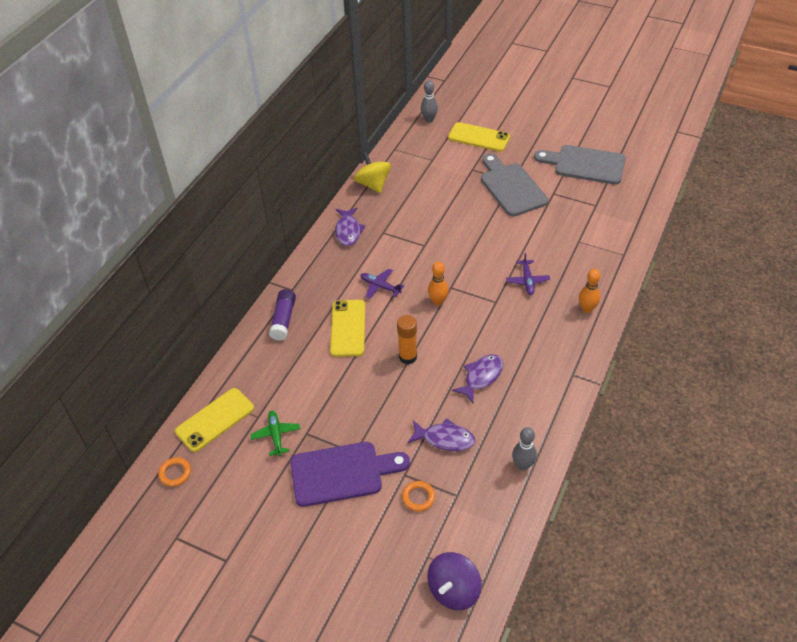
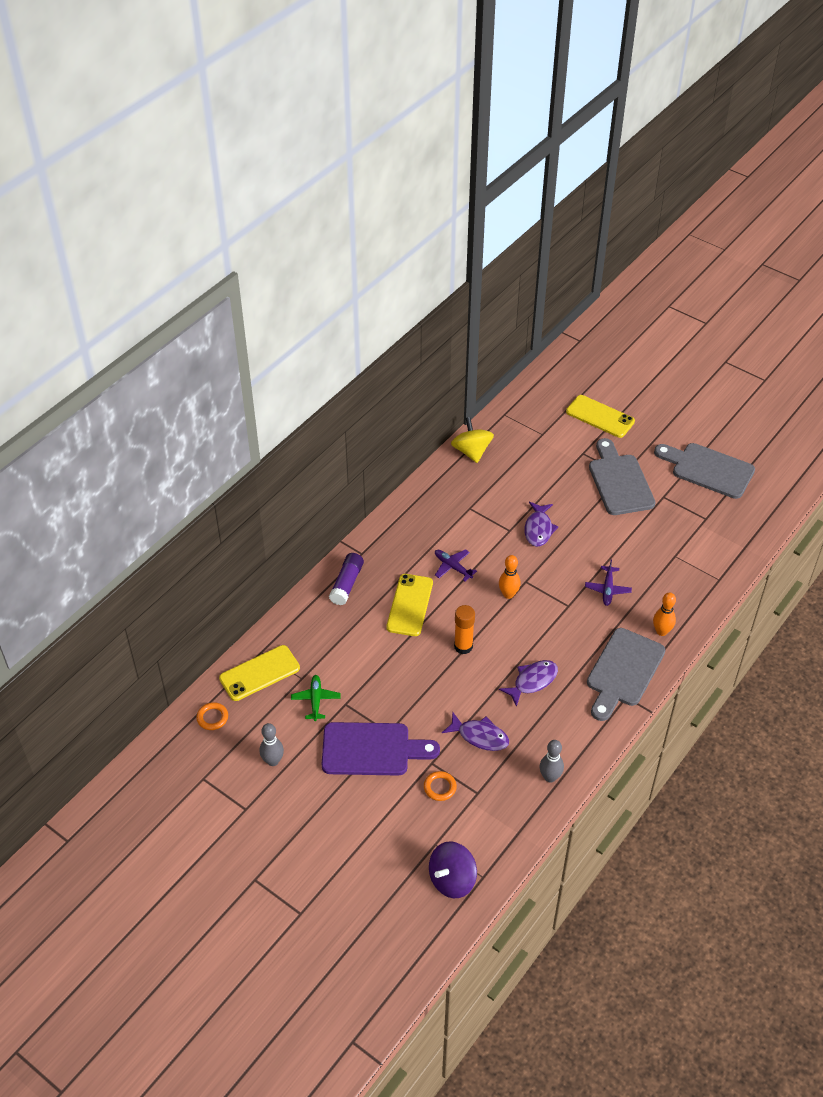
camera: 10 degrees right, 0 degrees up
purple fish [335,208,366,246] -> purple fish moved to [524,502,558,547]
grey bowling pin [421,80,438,123] -> grey bowling pin moved to [260,723,284,766]
none -> grey cutting board [587,628,665,721]

